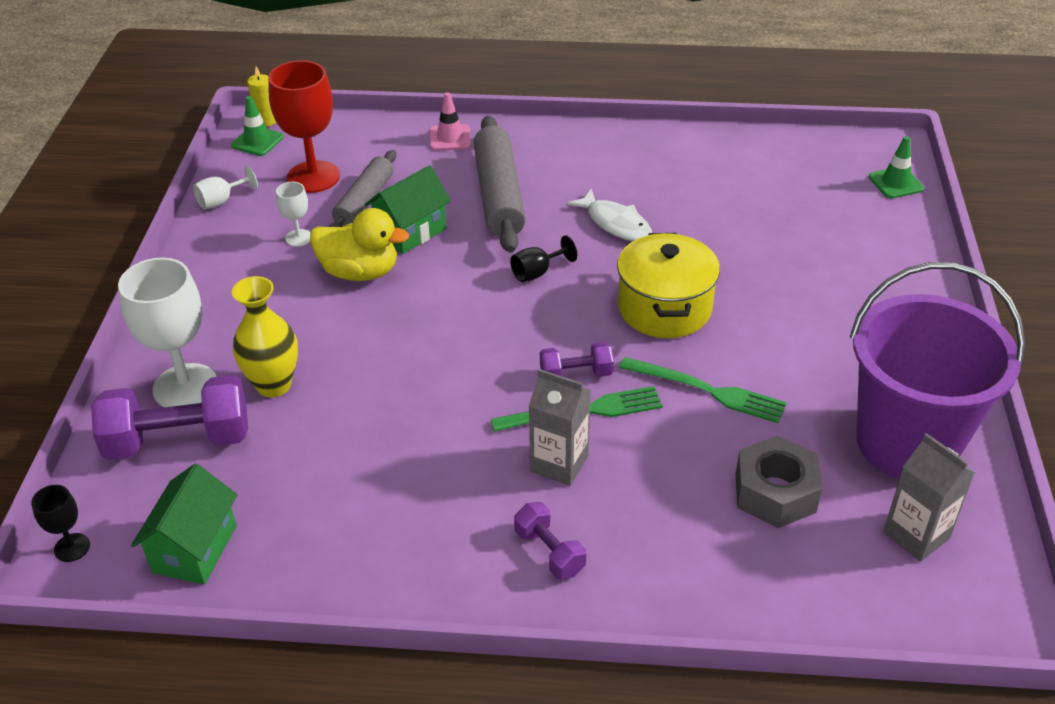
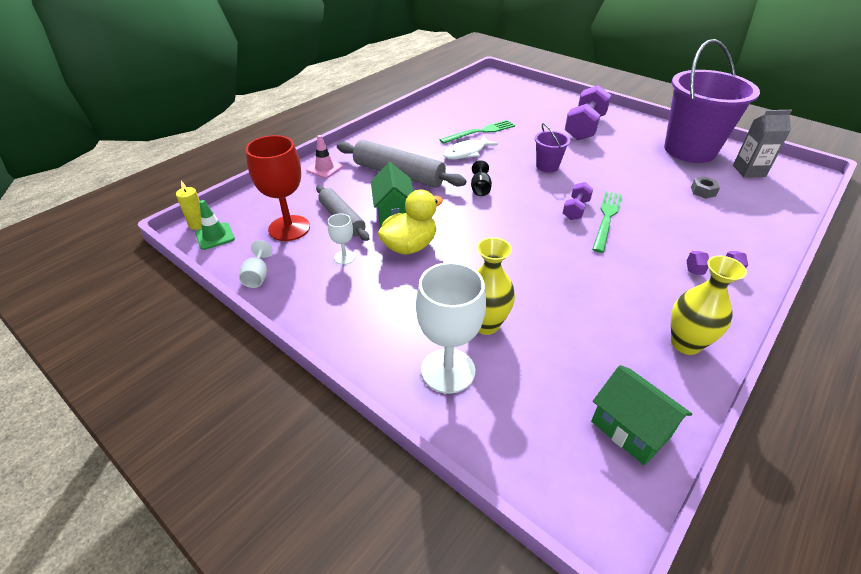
camera: 55 degrees left, 0 degrees up
black goblet [31,485,90,562] -> none
purple dumbbell [91,375,248,460] -> purple dumbbell moved to [565,85,611,141]
grey carton [529,369,591,486] -> none
white fish [566,189,652,241] -> white fish turned 150 degrees clockwise [443,135,498,159]
yellow pot [617,233,720,338] -> purple bucket [535,123,570,172]
green fork [619,357,787,423] -> green fork moved to [440,120,515,144]
grey nut [736,436,822,528] -> grey nut [691,176,720,199], size x0.53
green traffic cone [869,136,924,198] -> none
none -> yellow vase [671,256,747,355]

